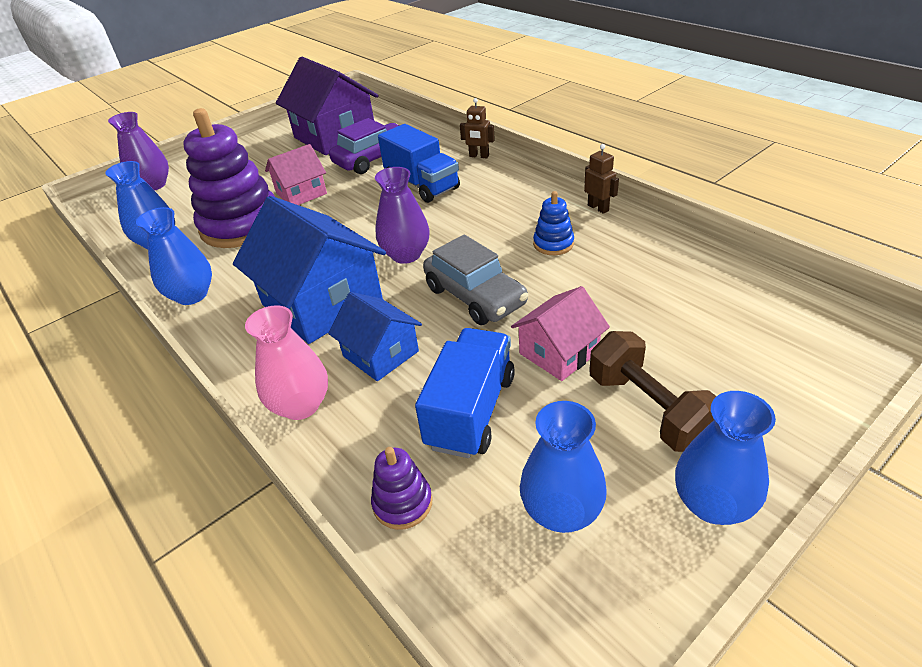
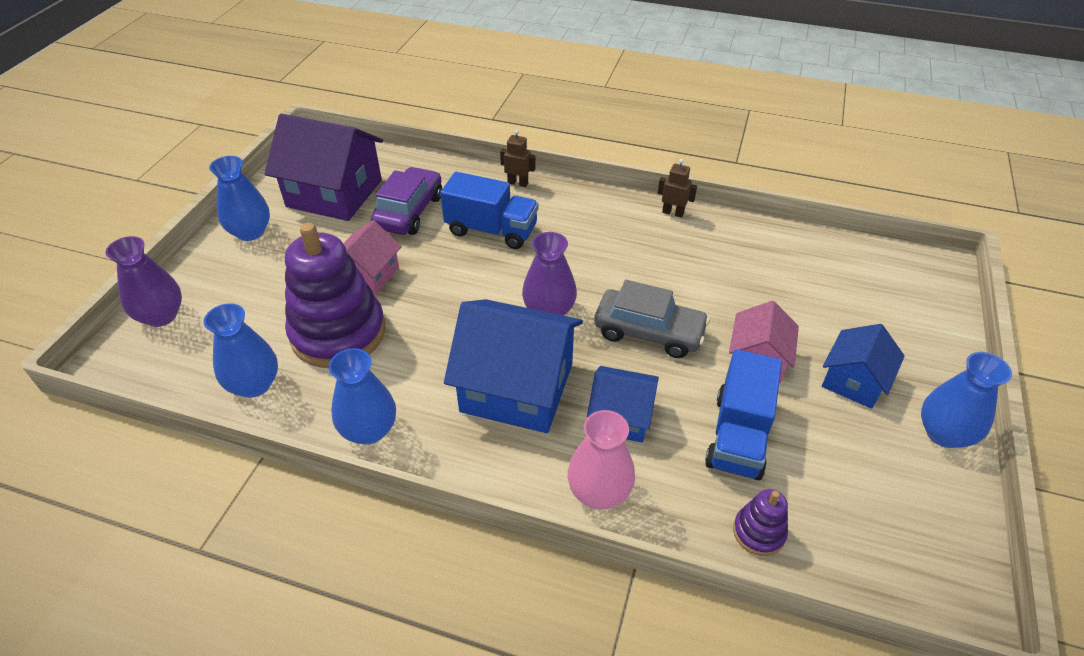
camera: 35 degrees left, 5 degrees up
blue truck [415,328,515,458] -> blue truck turned 150 degrees counterclockwise [705,349,782,480]
brown robot [460,98,495,158] -> brown robot turned 150 degrees counterclockwise [500,130,536,187]
blue vase [520,401,607,533] -> blue vase moved to [209,156,270,241]
blue stacking toy [533,191,574,255] -> none
brown dumbbell [590,331,717,452] -> blue house [822,324,905,409]

